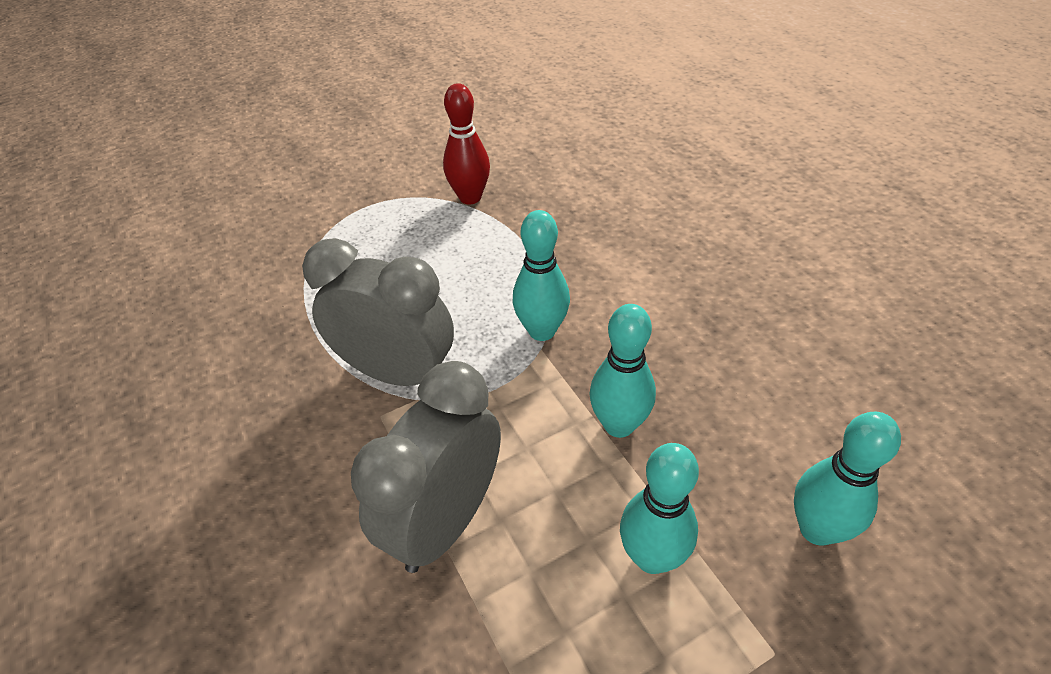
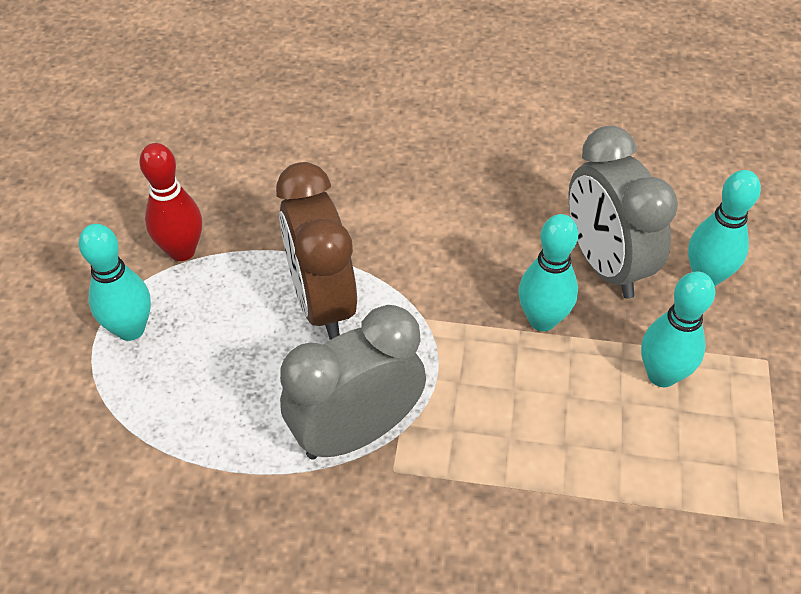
camera: 55 degrees left, 5 degrees up
grey clock [351,361,501,573] -> grey clock moved to [569,126,678,299]
turquoise bowling pin [512,210,570,341] -> turquoise bowling pin moved to [79,224,151,341]
none -> brown clock [276,162,357,340]

